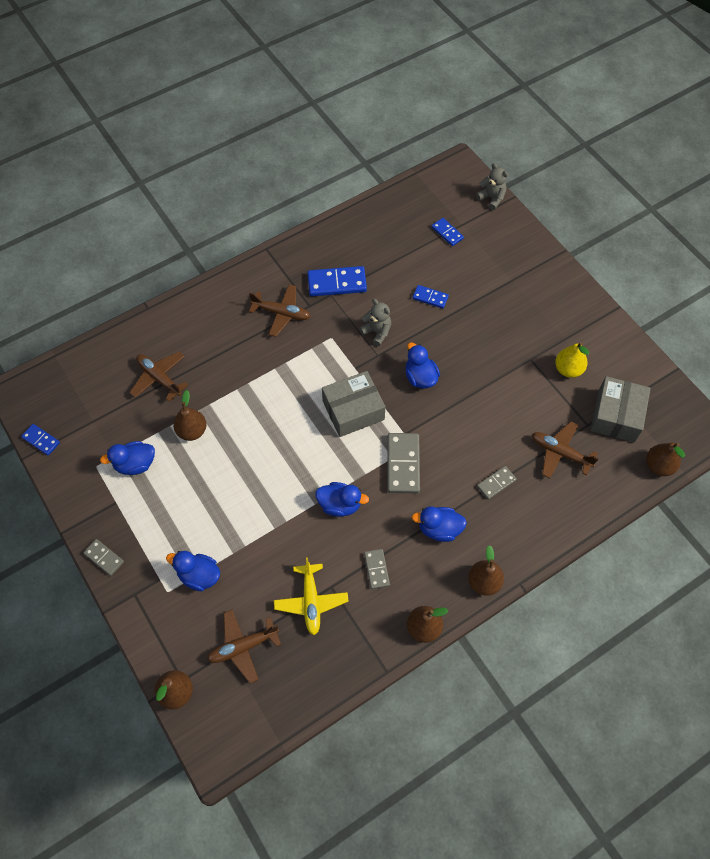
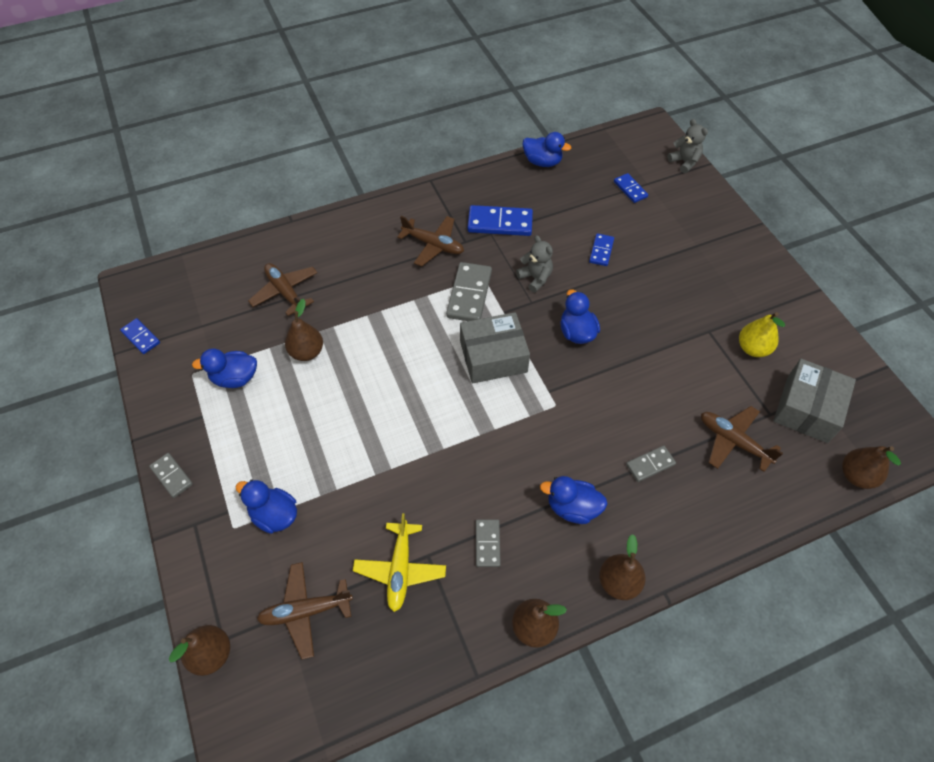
camera: 10 degrees right, 5 degrees down
blue duck [315,482,369,517] -> blue duck moved to [522,132,571,167]
grey domino [387,433,420,493] -> grey domino moved to [446,262,492,321]
blue domino [413,285,449,308] -> blue domino turned 75 degrees clockwise [589,233,614,266]

